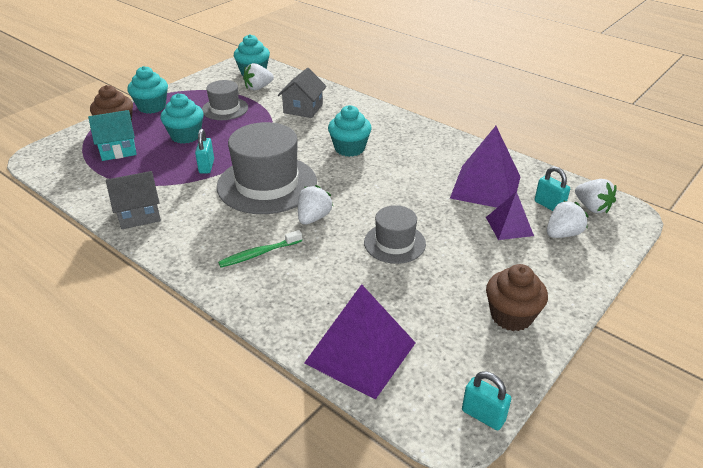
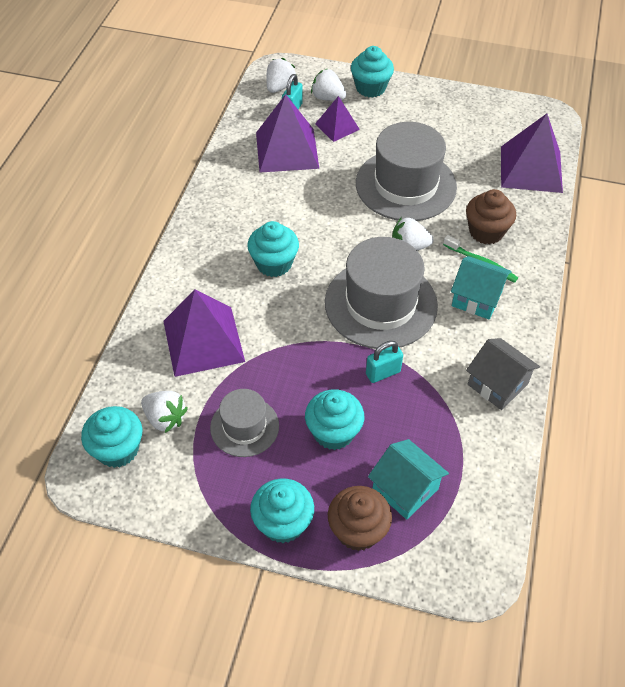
camera: 115 degrees left, 15 degrees up
grey house [278,68,327,118] -> purple pyramid [163,289,245,377]
grey hat [364,205,426,264] -> grey hat [356,122,457,221], size x1.81
turquoise padlock [462,371,511,430] -> none
brown cupcake [486,264,548,331] -> brown cupcake moved to [466,189,516,245]
none -> turquoise cupcake [351,46,394,98]
none -> turquoise house [451,256,512,320]

